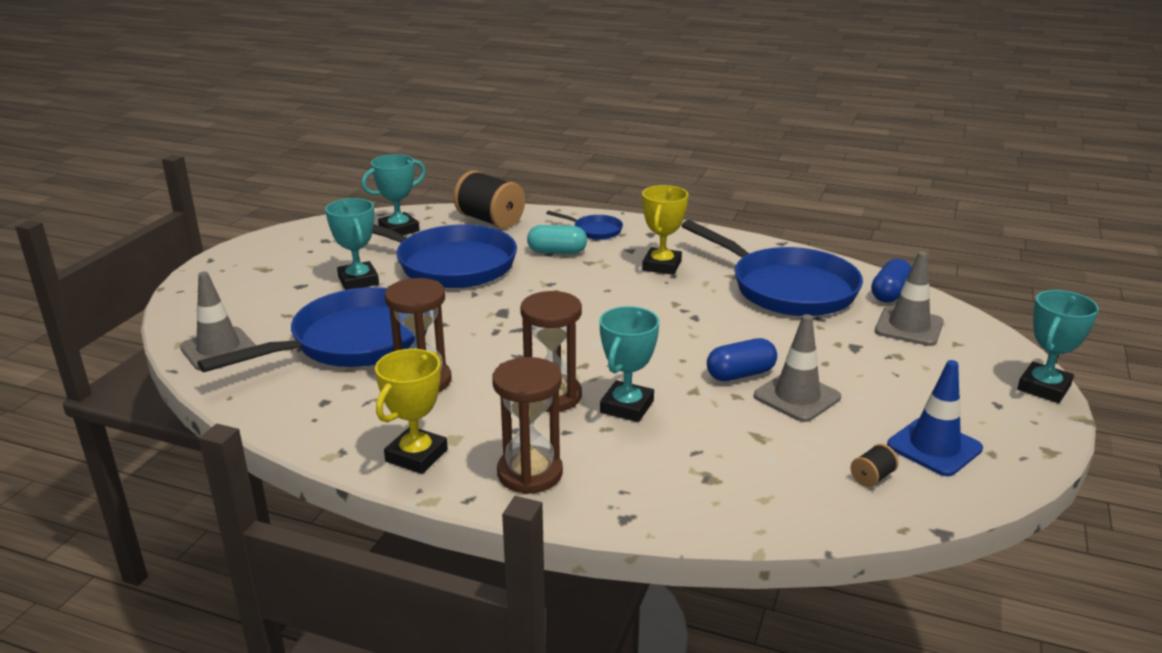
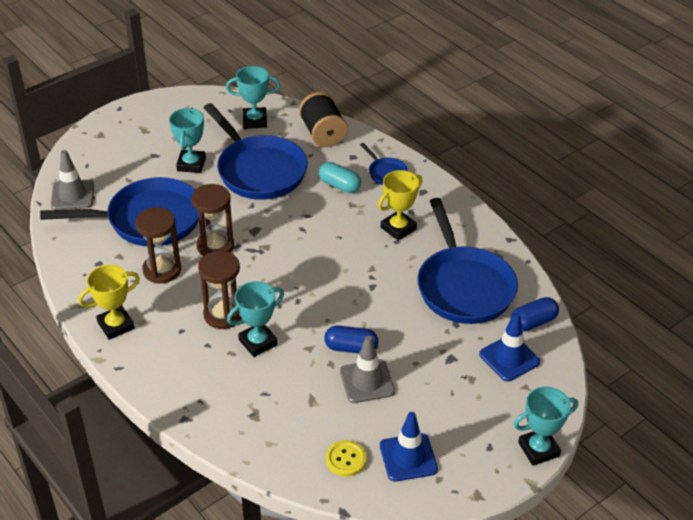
camera: 30 degrees right, 15 degrees up
brown hourglass [492,357,563,494] -> brown hourglass moved to [191,184,234,257]
black spool [850,444,899,487] -> yellow button [326,440,367,477]
grey traffic cone [875,251,944,346] -> blue traffic cone [479,312,540,381]

